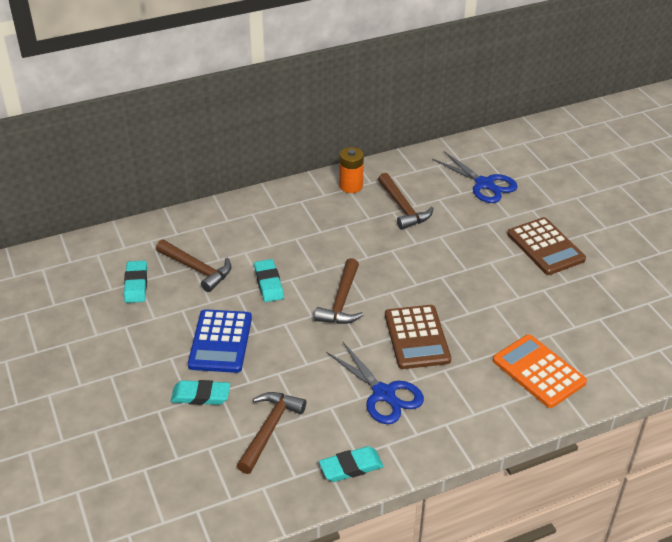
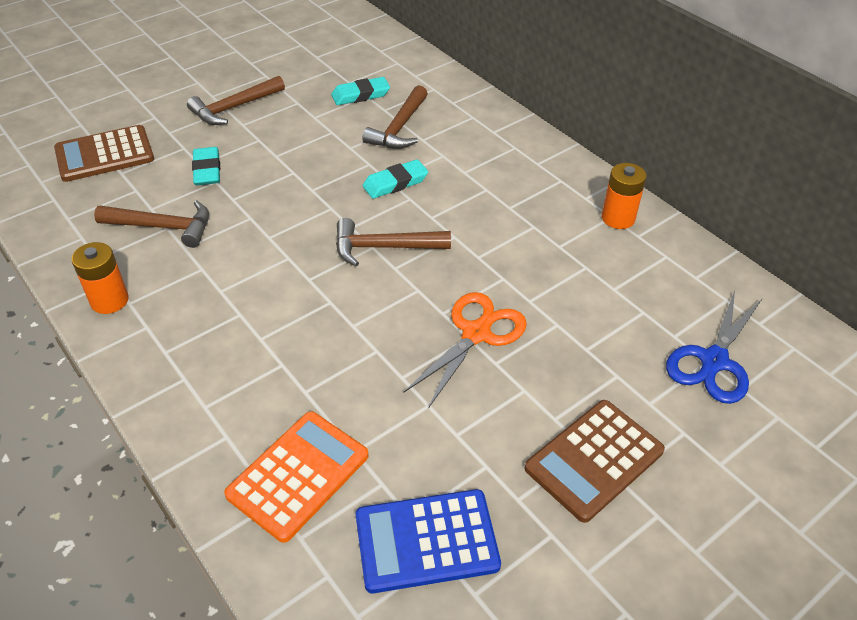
camera: 75 degrees right, 5 degrees up
blue calculator [188,309,252,373] -> blue calculator moved to [356,489,501,593]
turquoise eraser [319,446,384,482] -> orange battery [72,242,129,314]
blue scissors [326,342,424,424] -> none
brown hammer [378,173,434,230] -> brown hammer moved to [187,76,285,125]
brown calculator [385,305,451,369] -> brown calculator moved to [54,125,154,182]
none -> orange scissors [403,292,527,409]

